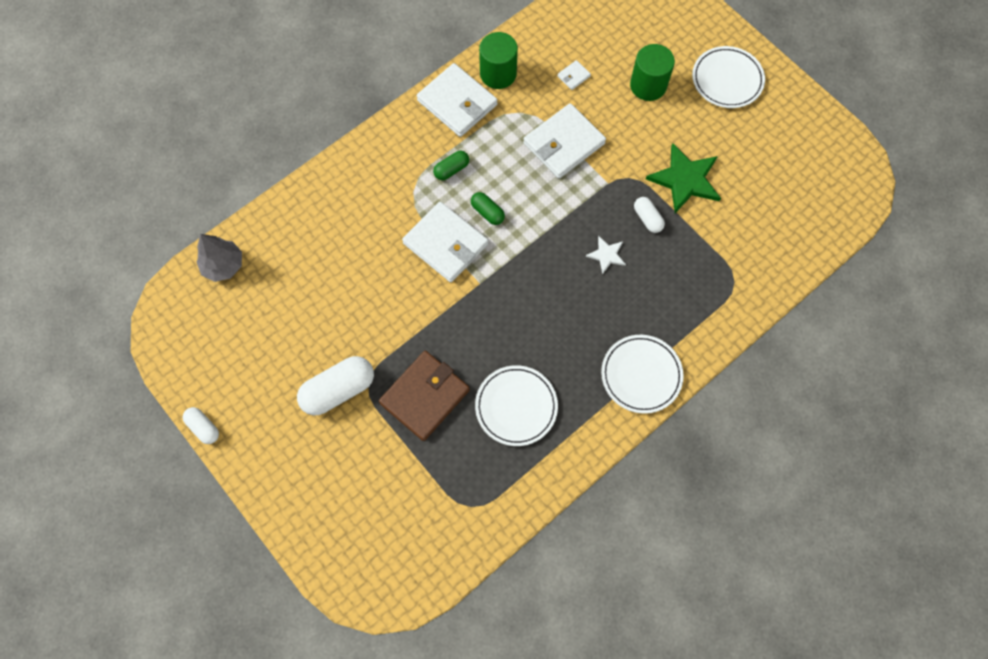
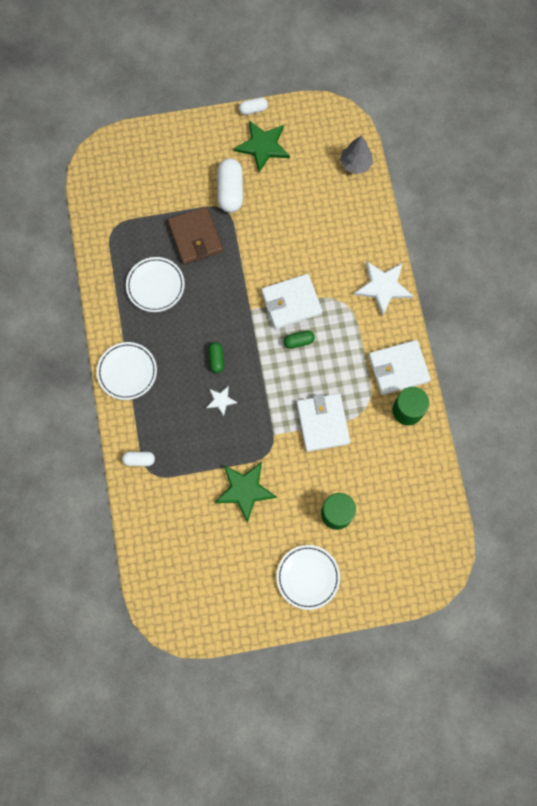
camera: 120 degrees right, 5 degrees up
green capsule [433,151,469,180] -> green capsule moved to [208,342,224,373]
white wallet [558,60,591,90] -> none
white capsule [634,197,665,233] -> white capsule moved to [122,451,155,466]
none -> green star [234,121,290,172]
none -> white star [354,261,413,316]

